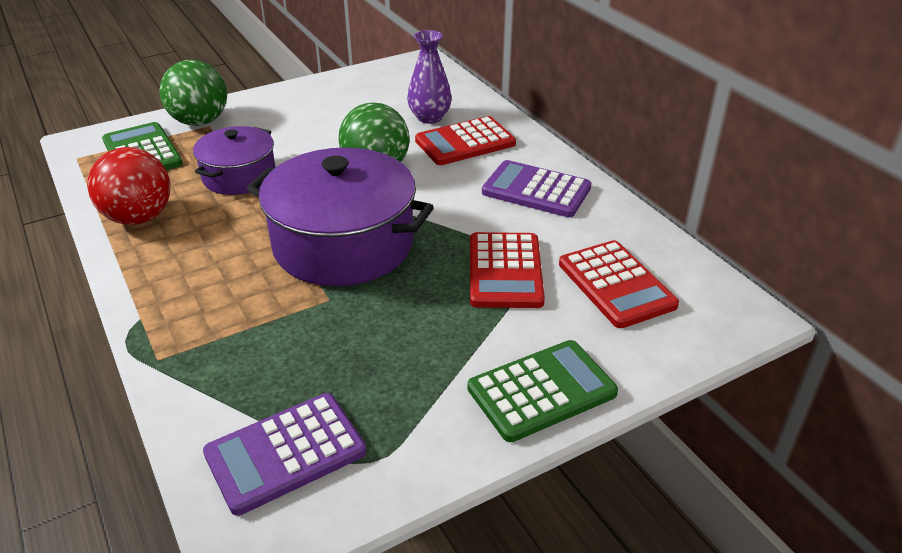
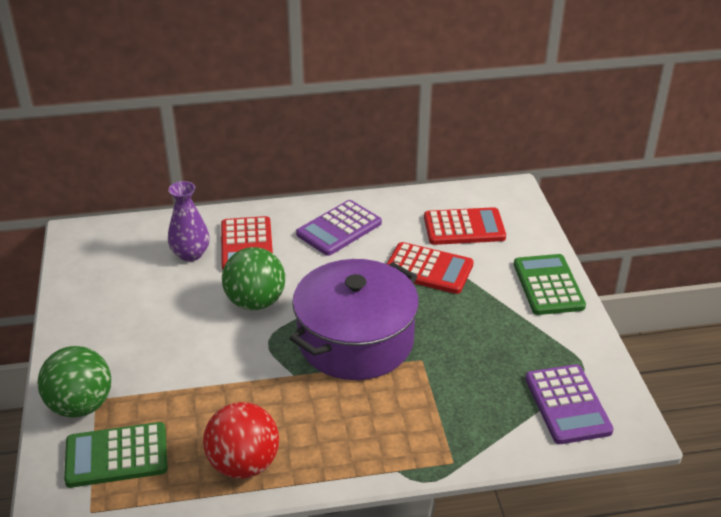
camera: 70 degrees left, 0 degrees up
purple pot [193,126,276,195] -> none

